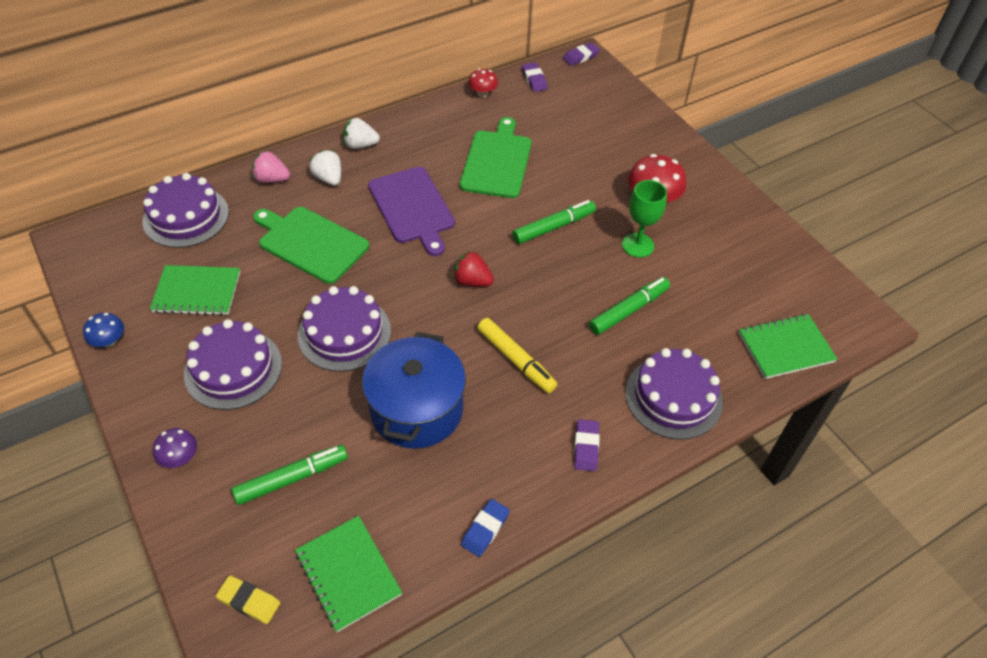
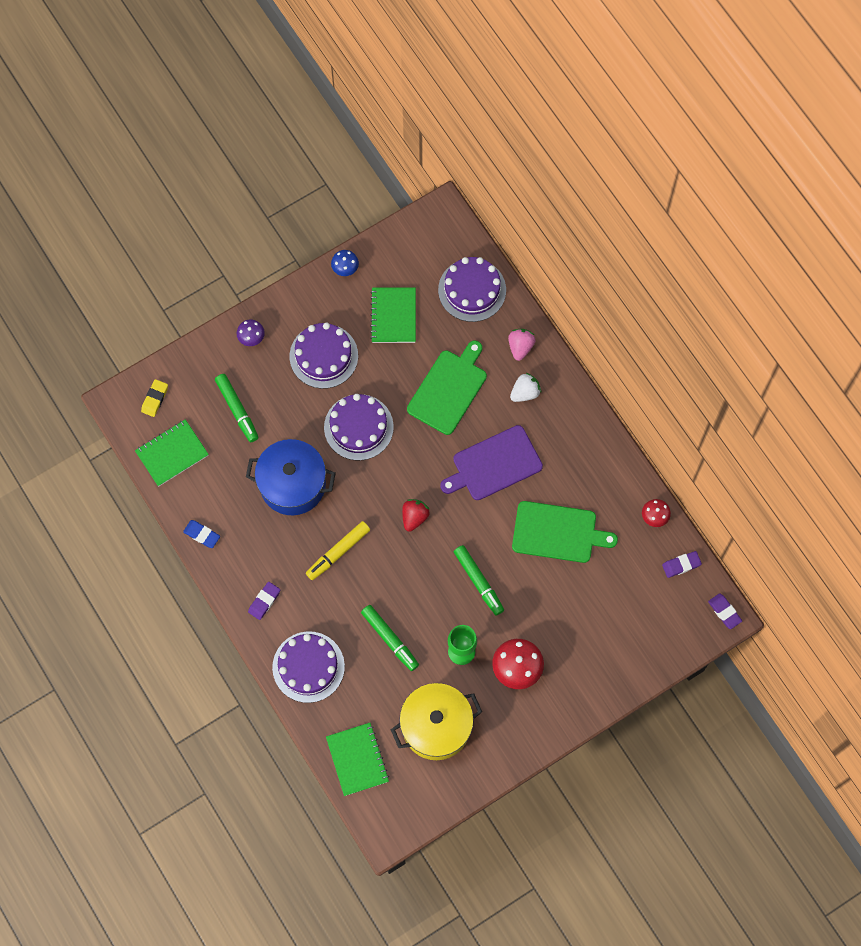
camera: 90 degrees right, 20 degrees up
white strawberry [343,118,380,149] -> none
purple eraser [574,419,600,471] -> purple eraser turned 60 degrees counterclockwise [248,582,280,620]
none -> yellow pot [391,683,482,760]

